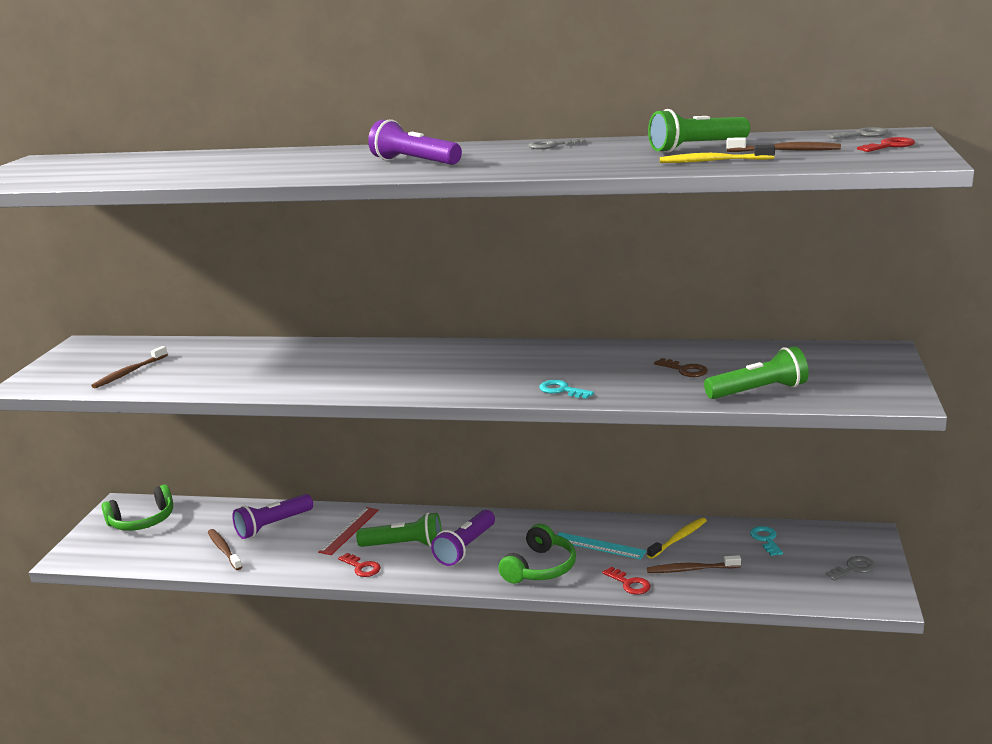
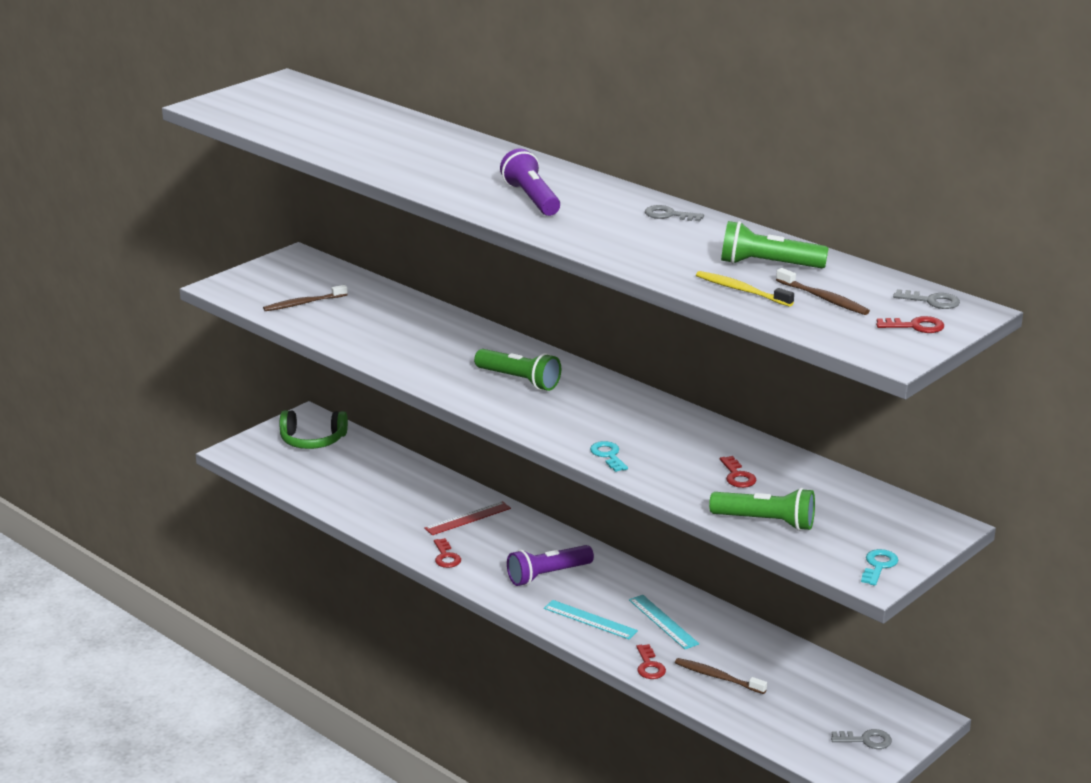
camera: 30 degrees right, 5 degrees up
brown toothbrush [208,529,242,570] -> none
purple flashlight [232,494,313,539] -> none
green flashlight [356,512,442,547] -> green flashlight moved to [474,349,561,391]
green headphones [498,524,576,584] -> turquoise ruler [544,600,638,639]
yellow toothbrush [647,517,707,559] -> none
brown key [654,358,708,377] -> red key [720,456,756,488]
turquoise key [750,526,783,556] -> turquoise key moved to [861,549,898,586]

